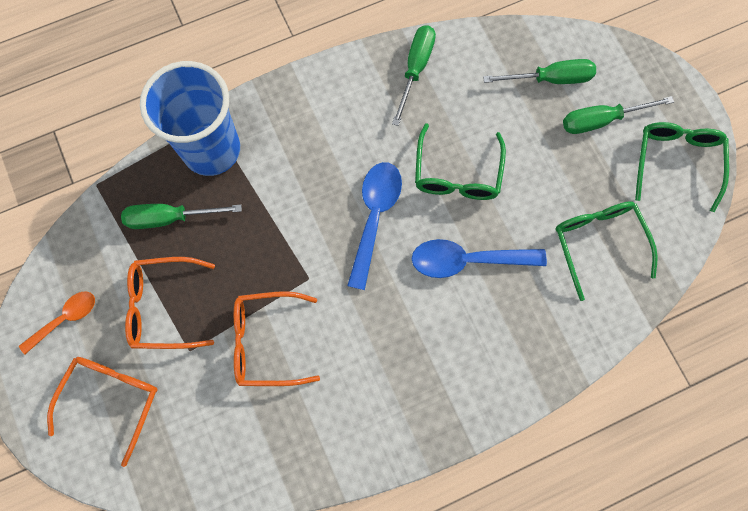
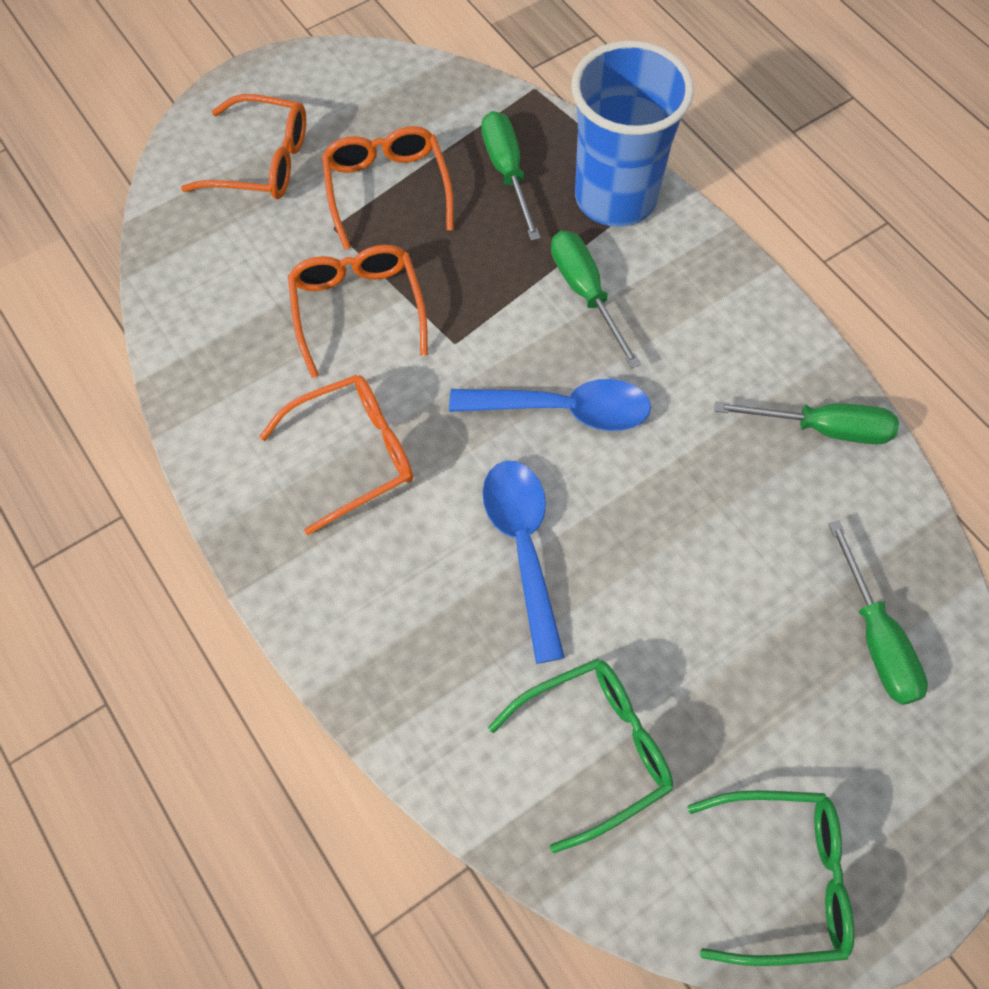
camera: 80 degrees right, 10 degrees down
orange spoon [19,291,95,354] -> none
green glasses [415,123,506,200] -> none
green screwdriver [563,96,674,134] -> green screwdriver moved to [551,231,641,368]
none -> orange glasses [259,375,413,535]

